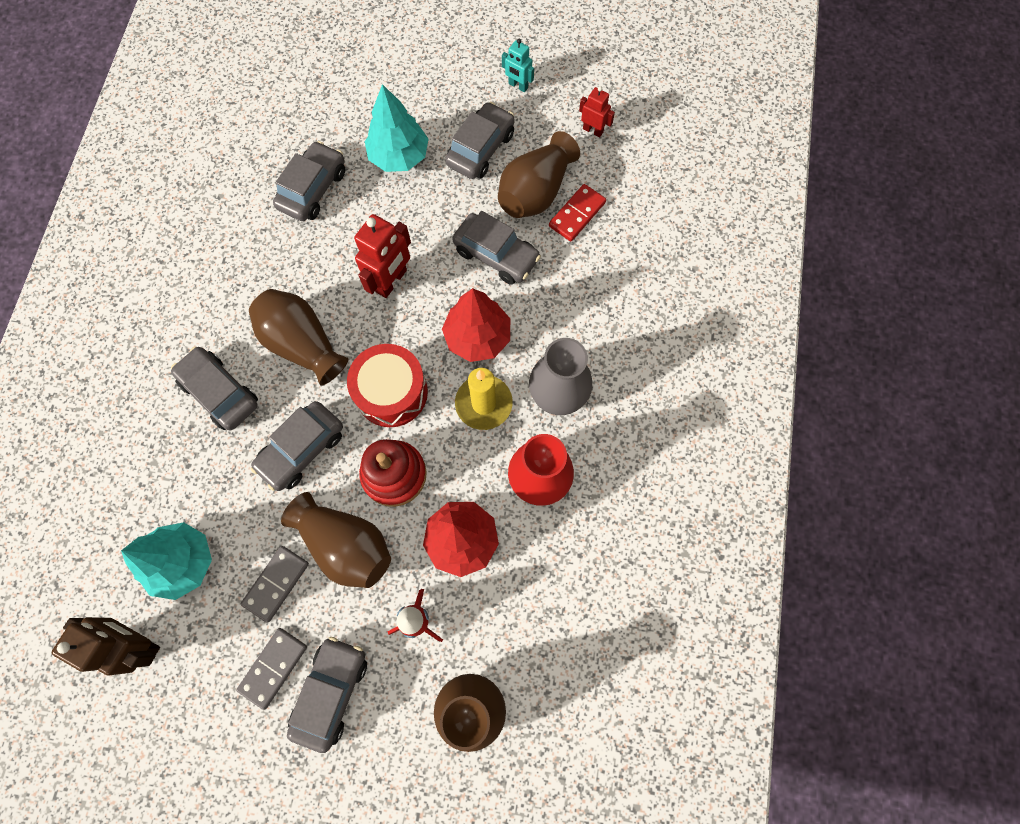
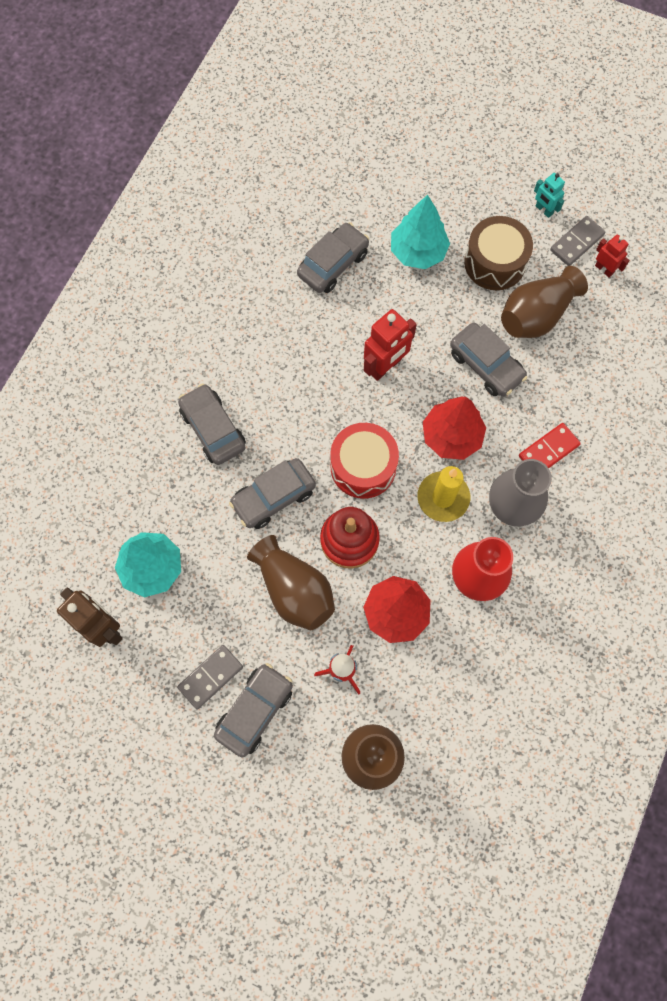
camera: 15 degrees right, 0 degrees up
grey domino [241,546,309,623] -> grey domino moved to [550,216,606,266]
brown vase [249,289,348,386] -> none
grey car [445,102,514,179] -> brown drum [464,216,533,290]
red domino [549,184,606,242] -> red domino moved to [519,423,581,468]

